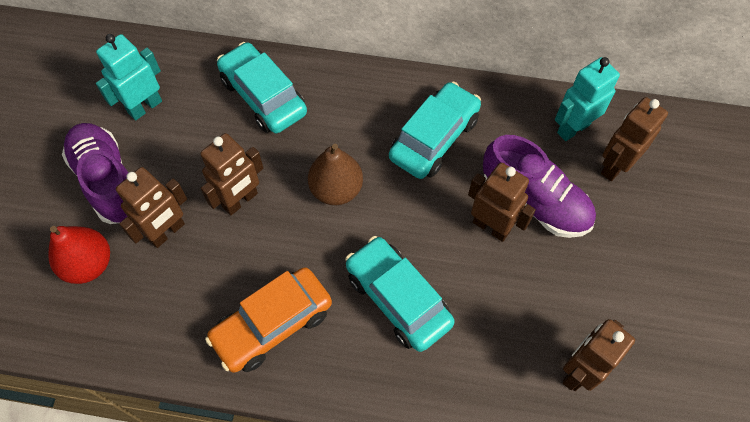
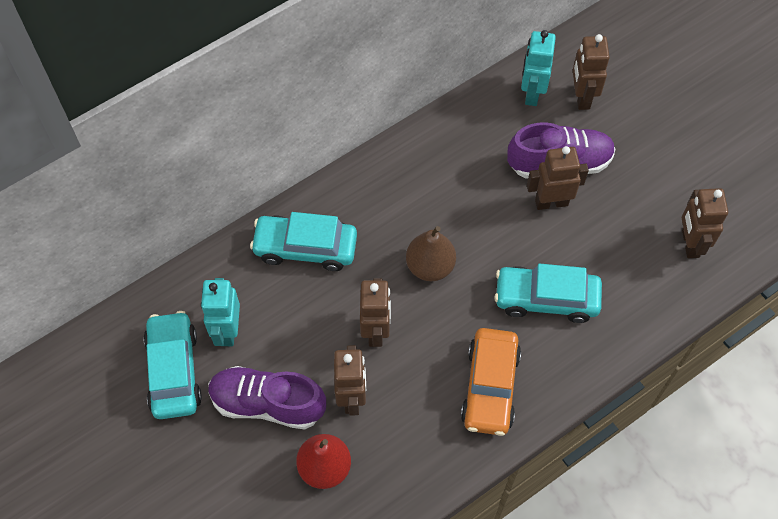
camera: 45 degrees left, 0 degrees up
turquoise car [389,81,481,179] -> turquoise car moved to [143,311,202,419]

